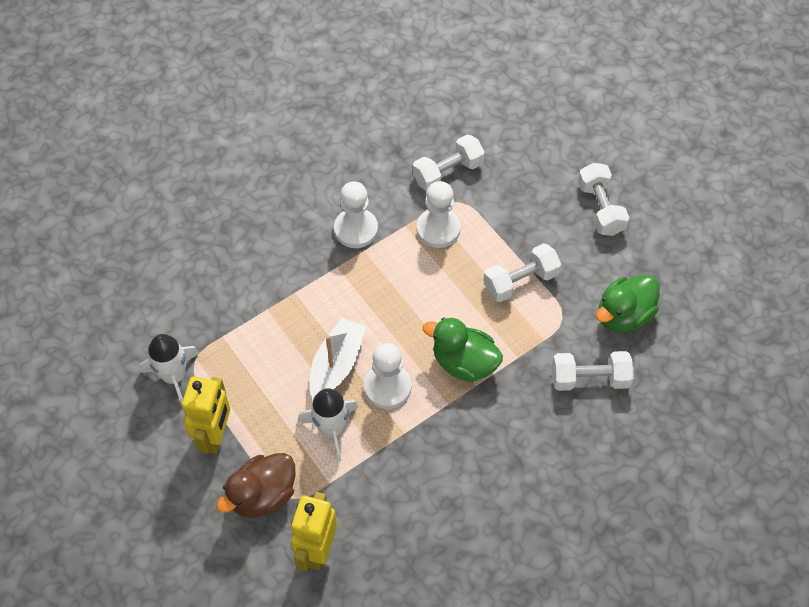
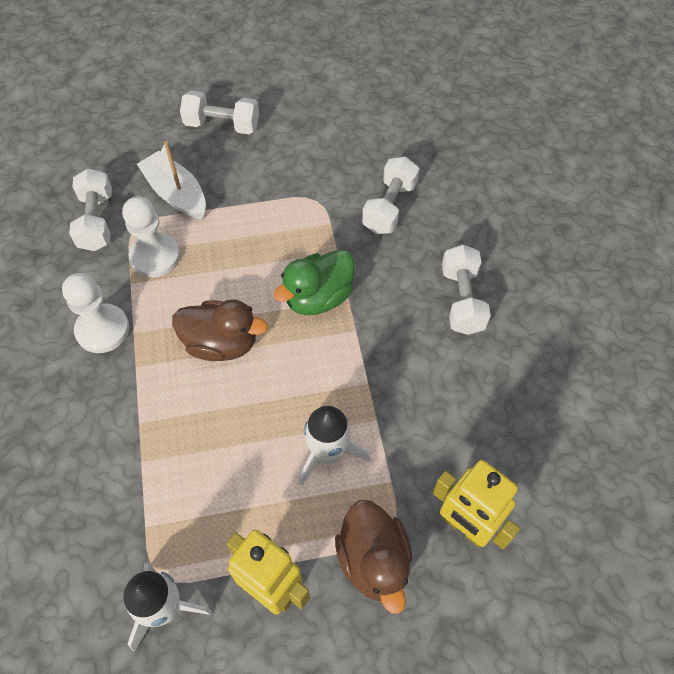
camera: 65 degrees left, 0 degrees up
white boat [309,318,366,399] -> white boat moved to [137,141,206,220]
white pawn [364,343,411,409] -> none
white dumbbell [483,243,561,302] -> white dumbbell moved to [442,244,491,335]
green duck [596,275,660,332] -> none
none -> brown duck [172,299,268,361]

